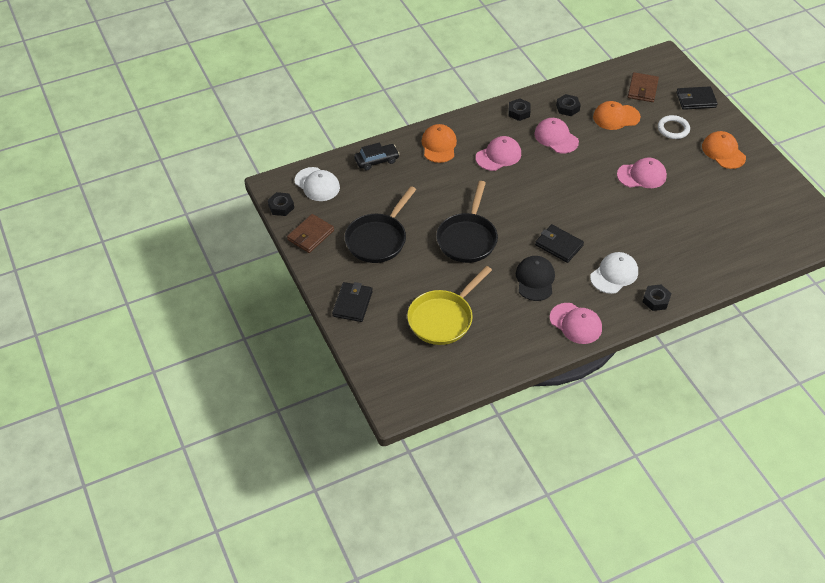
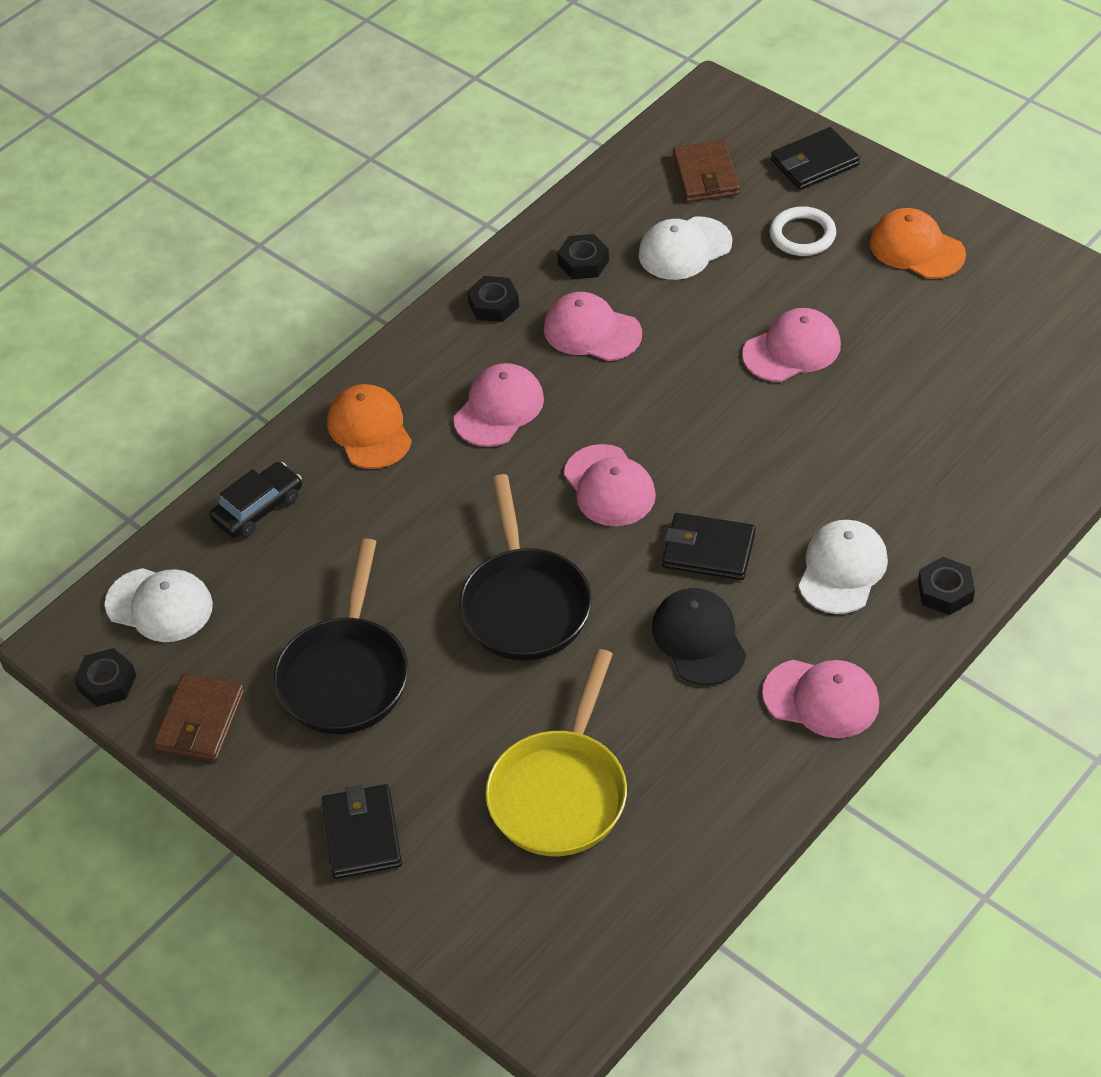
camera: 20 degrees left, 0 degrees up
orange cap [593,101,641,130] -> white cap [639,217,732,280]
none -> pink cap [564,444,656,526]

